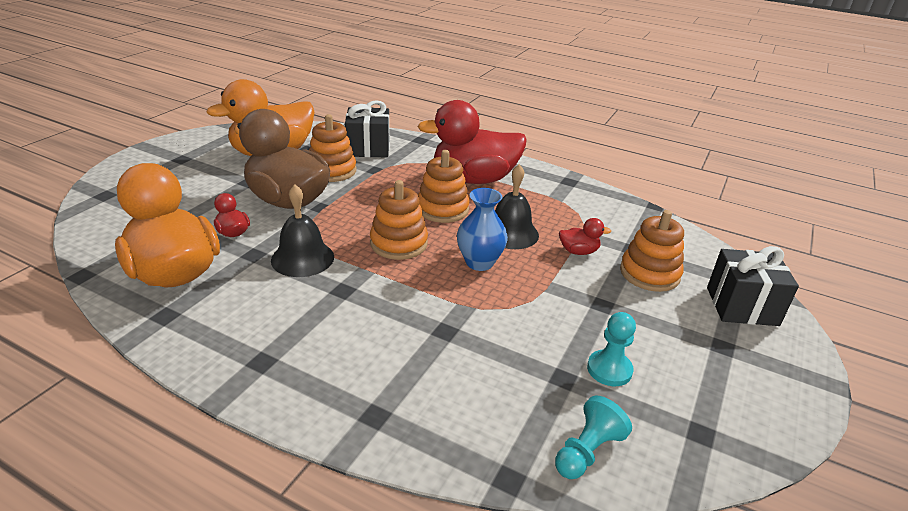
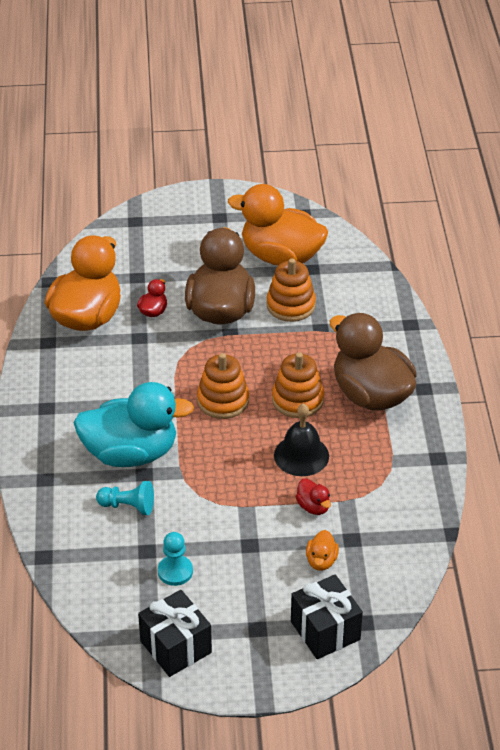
camera: 60 degrees right, 10 degrees up
black bell [271,185,334,277] -> none
black gift [345,100,389,157] -> black gift moved to [138,590,212,677]
red duck [417,100,527,184] -> brown duck [330,313,417,410]
blue vase [457,188,508,271] -> none
turquoise pawn [555,395,632,479] -> turquoise pawn moved to [96,481,154,515]
orange stacking toy [620,210,684,292] -> orange duck [306,530,339,571]
none -> turquoise duck [73,382,194,467]

